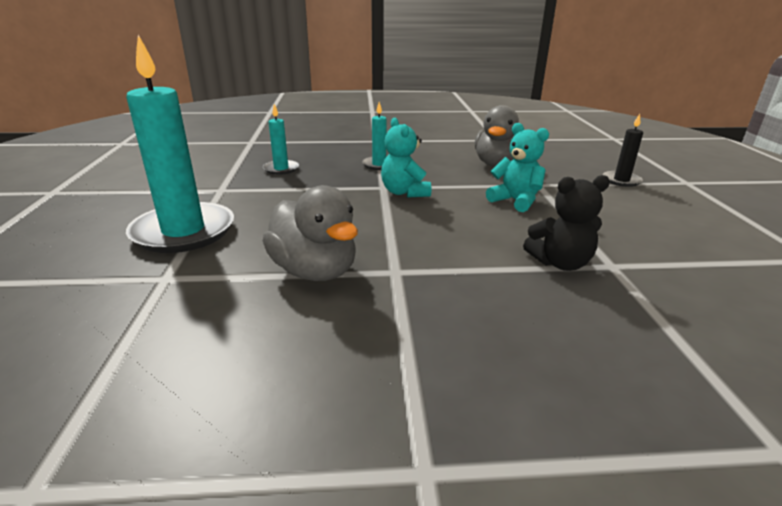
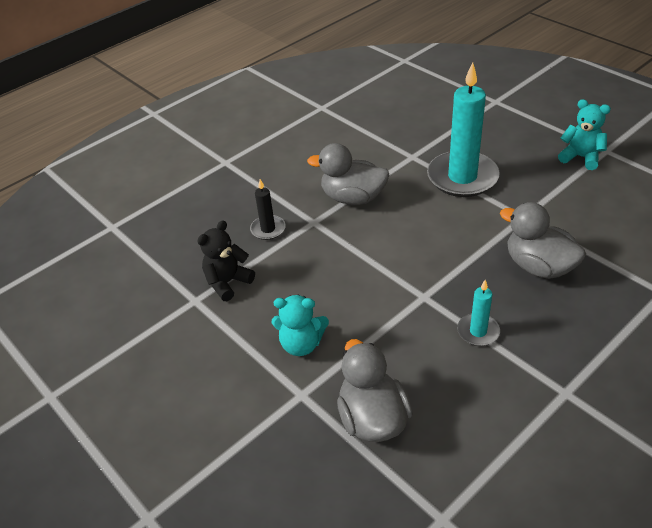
camera: 145 degrees right, 15 degrees up
turquoise candle [263,104,299,175] -> grey duck [500,202,586,279]
turquoise teddy bear [381,118,431,198] -> turquoise teddy bear moved to [558,99,611,170]
black candle [603,114,643,187] -> black candle moved to [250,179,286,240]

